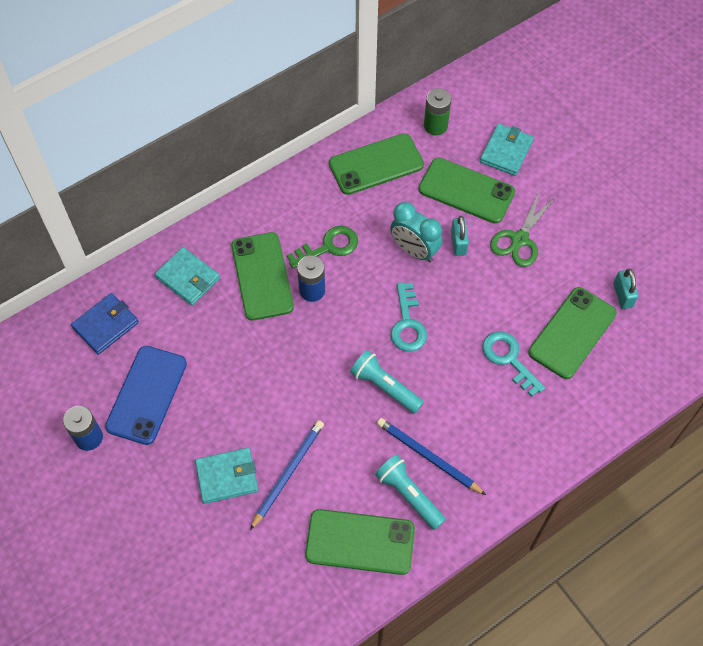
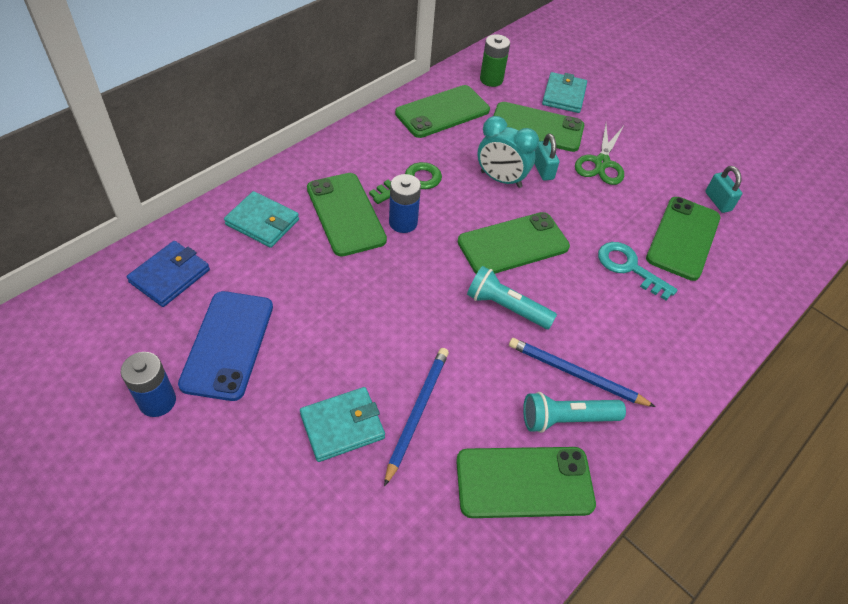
camera: 15 degrees left, 10 degrees down
turquoise flashlight [375,454,446,530] -> turquoise flashlight turned 45 degrees counterclockwise [523,392,626,433]
turquoise key [391,282,427,352] -> green phone [458,212,570,274]

